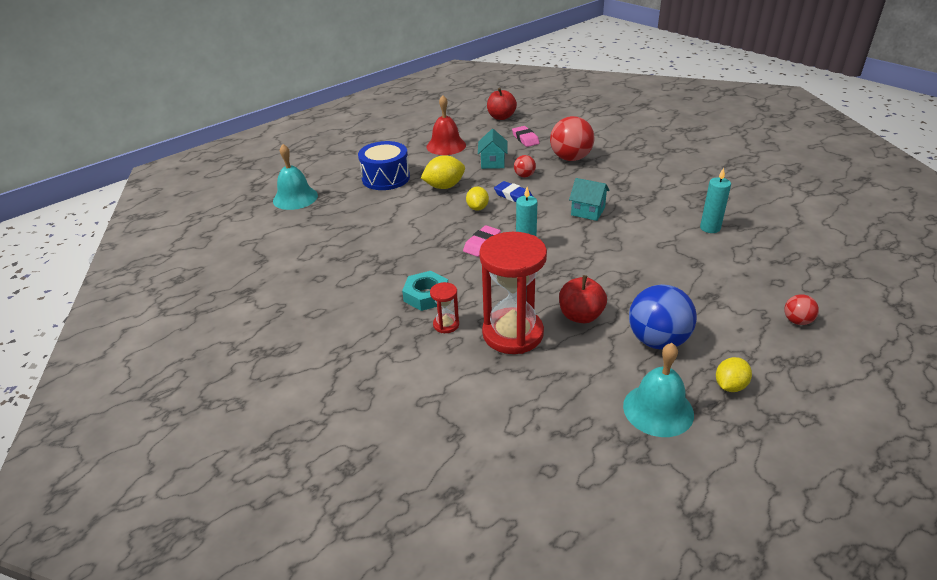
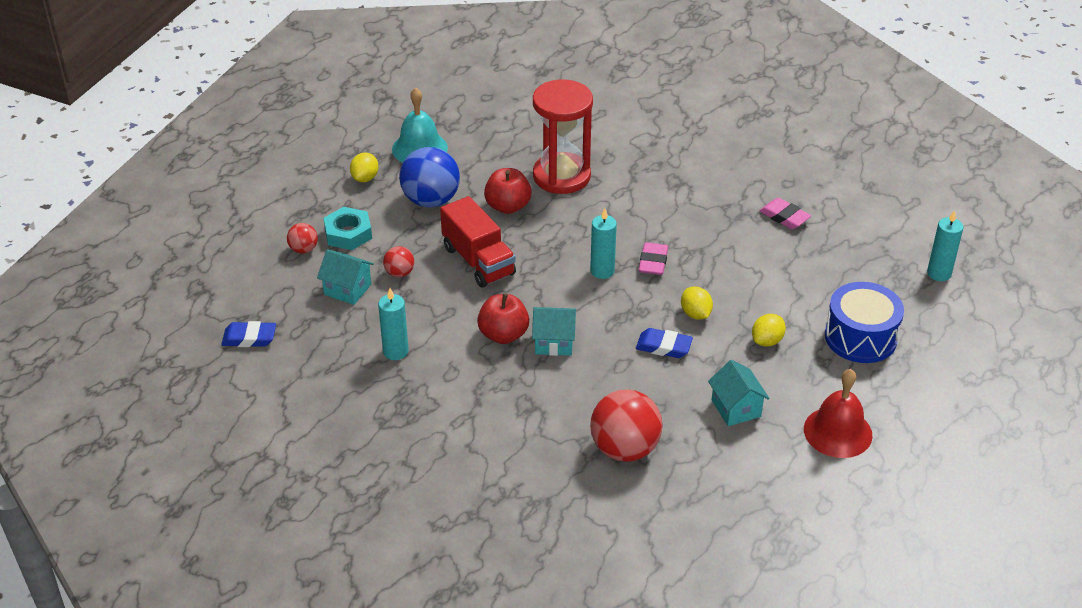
camera: 155 degrees right, 5 degrees up
turquoise bell [273,144,318,210] -> turquoise candle [927,210,964,281]
turquoise nut [402,271,448,311] -> turquoise nut moved to [324,207,372,250]
yellow lemon [421,155,465,189] -> yellow lemon [752,314,786,347], size x0.66
red hourglass [430,282,459,333] -> none
red apple [487,88,517,120] -> red apple moved to [477,293,529,344]
pink eraser [512,126,540,147] -> pink eraser moved to [759,198,811,229]
red ball [514,155,536,177] -> red ball moved to [383,246,414,277]
none -> blue eraser [221,321,276,347]
none -> turquoise house [317,249,374,305]
none -> red truck [440,196,516,288]

